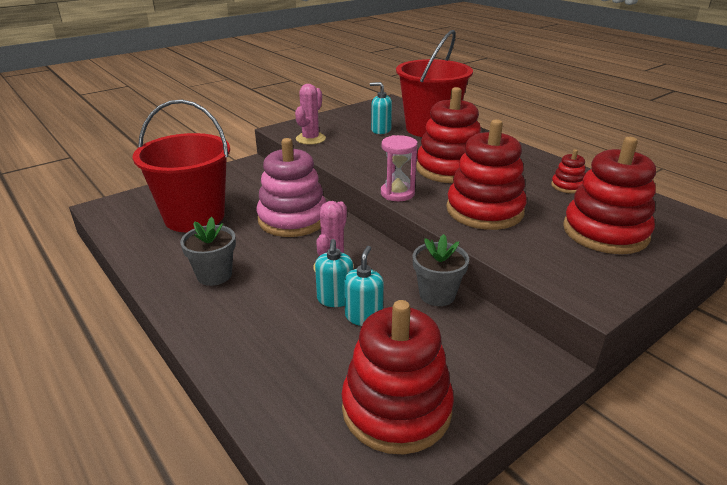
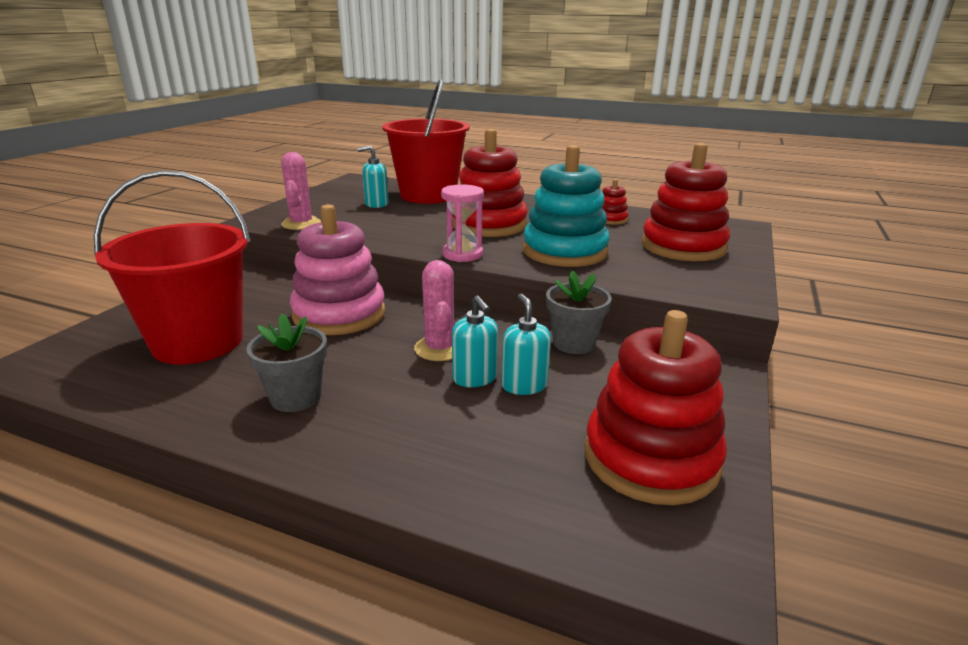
camera: 30 degrees left, 5 degrees down
red stacking toy [446,119,527,230] -> turquoise stacking toy [523,145,610,267]

